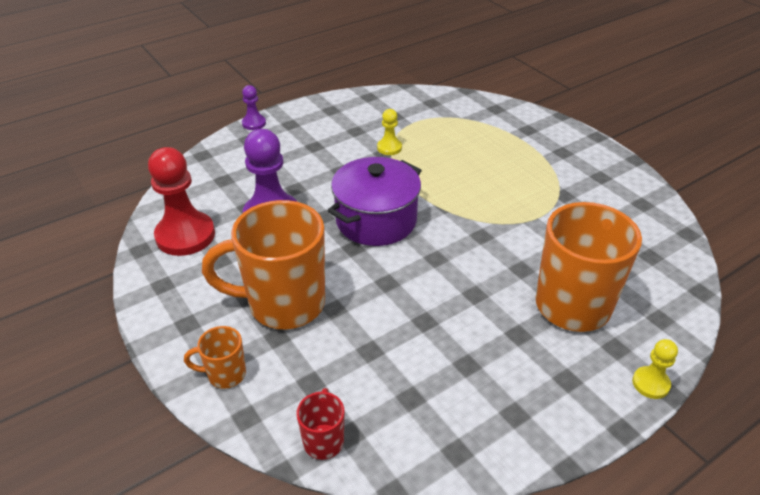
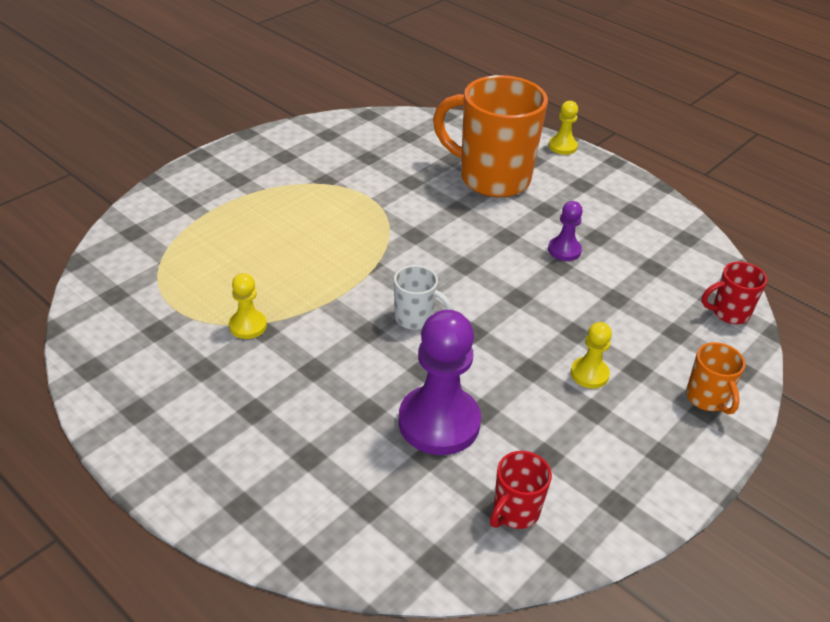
camera: 105 degrees left, 0 degrees up
red pawn [148,147,215,256] -> red mug [490,451,552,529]
orange mug [202,200,325,329] -> yellow pawn [570,322,612,389]
purple pawn [242,85,266,130] -> purple pawn moved to [548,201,583,261]
purple pot [328,157,422,246] -> white mug [394,265,452,330]

